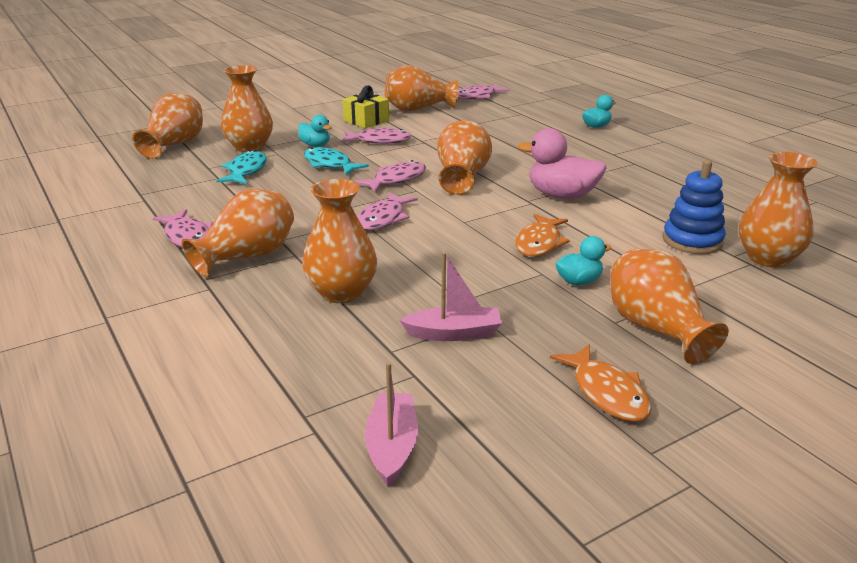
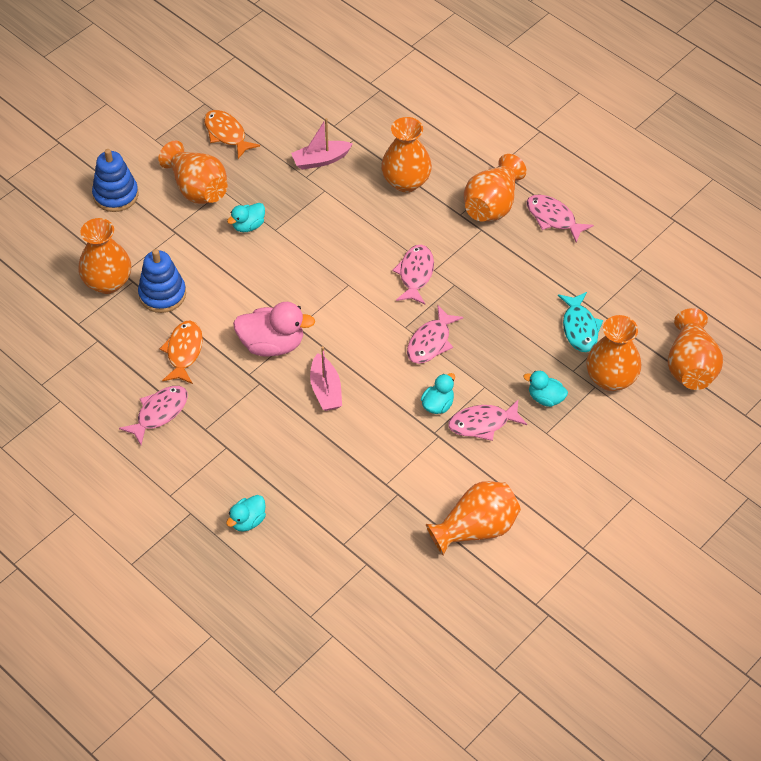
camera: 165 degrees right, 25 degrees up
turquoise fish [304,147,369,175] -> none
yellow gift [342,85,389,128] -> none
pink boat [365,362,418,487] -> pink boat moved to [310,346,342,411]
orange vase [437,120,492,195] -> none
pink fish [458,84,510,100] -> pink fish moved to [119,386,188,445]
orange fish [515,214,570,257] -> orange fish moved to [160,320,203,384]
none -> blue stacking toy [92,149,139,212]
none -> turquoise duck [421,373,455,414]

